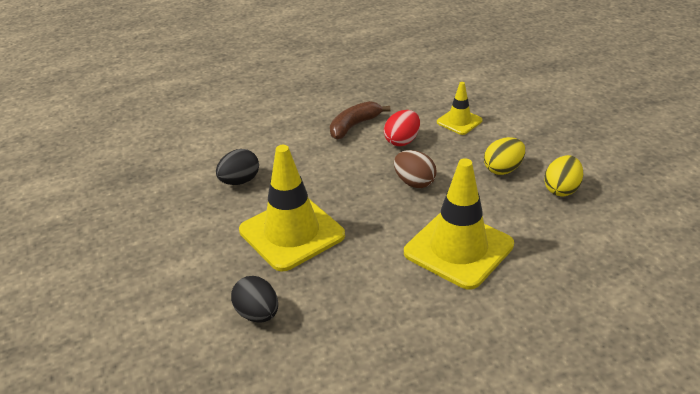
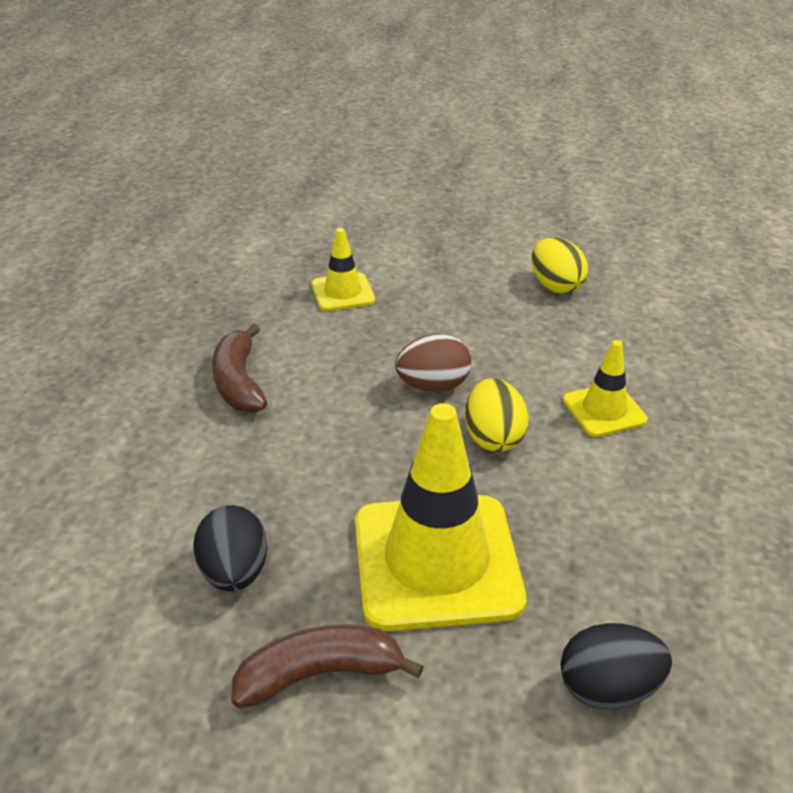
camera: 60 degrees left, 0 degrees up
red egg [384,110,420,146] -> none
yellow traffic cone [404,158,514,290] -> yellow traffic cone [563,340,648,437], size x0.51
yellow egg [484,137,525,175] -> yellow egg moved to [465,378,529,452]
none -> brown banana [231,624,424,708]

